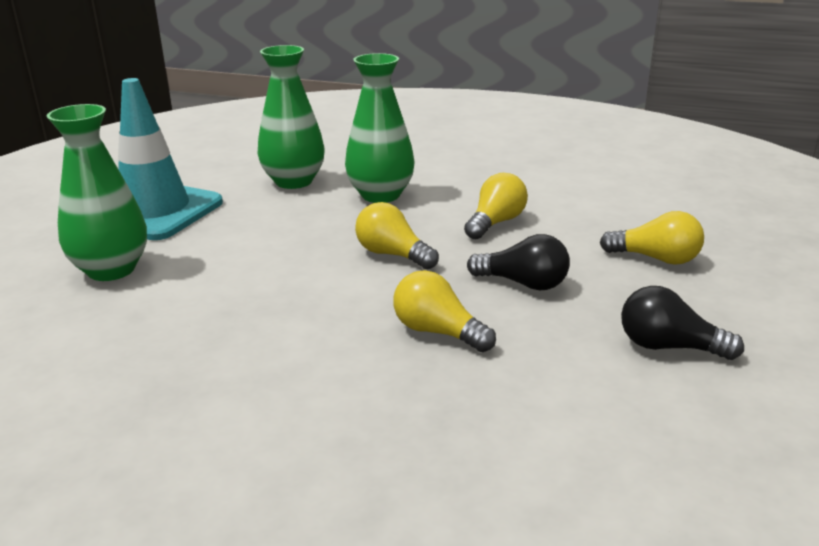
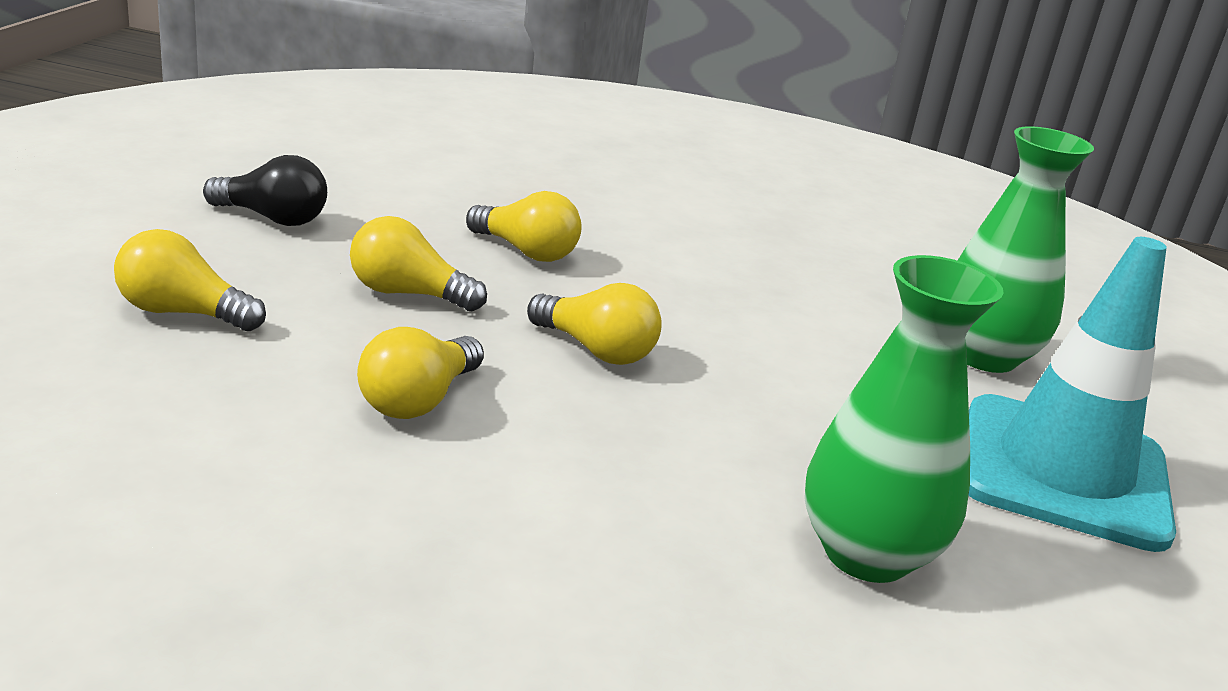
camera: 170 degrees right, 0 degrees up
green vase [345,53,414,203] -> none
black light bulb [467,234,570,290] -> yellow light bulb [350,216,487,311]

